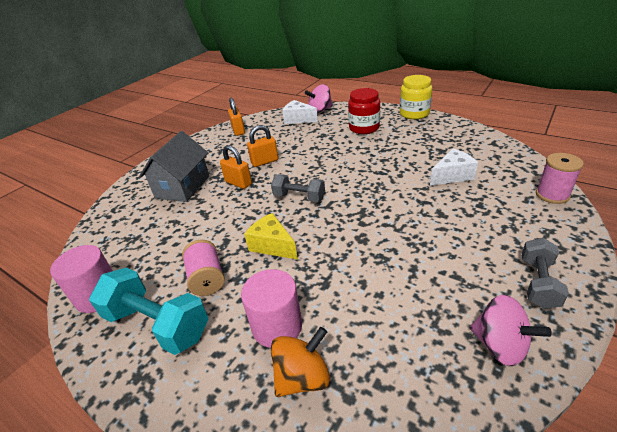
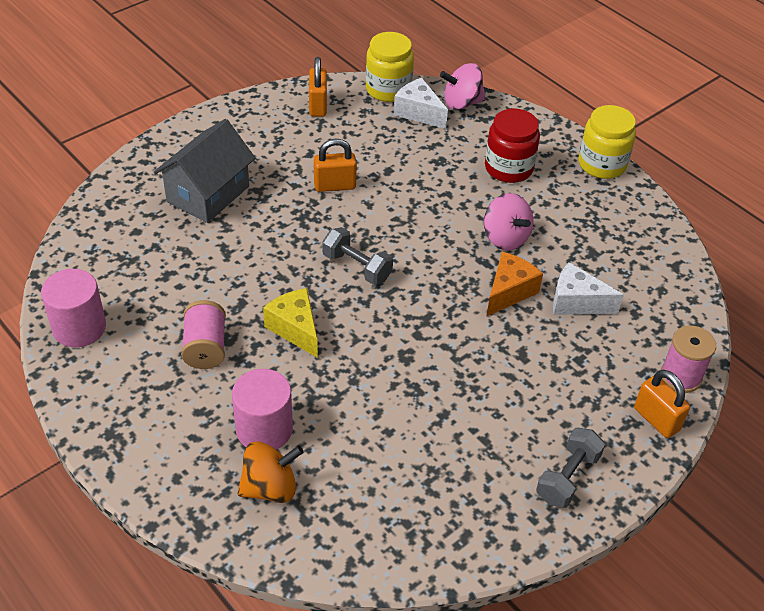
camera: 10 degrees right, 10 degrees up
turquoise dumbbell [89,268,208,355] -> none
orange padlock [220,145,252,189] -> orange padlock moved to [634,370,690,438]
white cheese [430,149,478,186] -> white cheese turned 150 degrees counterclockwise [553,262,624,315]
pink spinning top [470,294,552,366] -> pink spinning top moved to [484,193,533,250]
none -> yellow jar [366,32,414,102]
none -> orange cheese [486,252,543,317]

